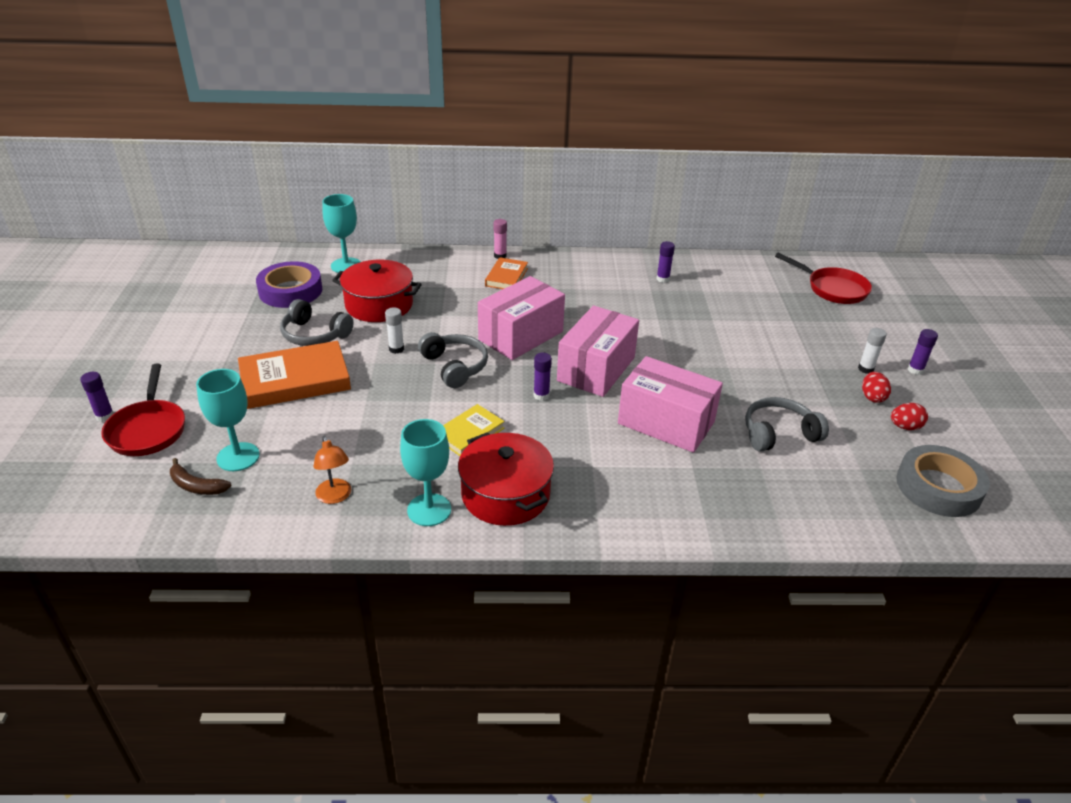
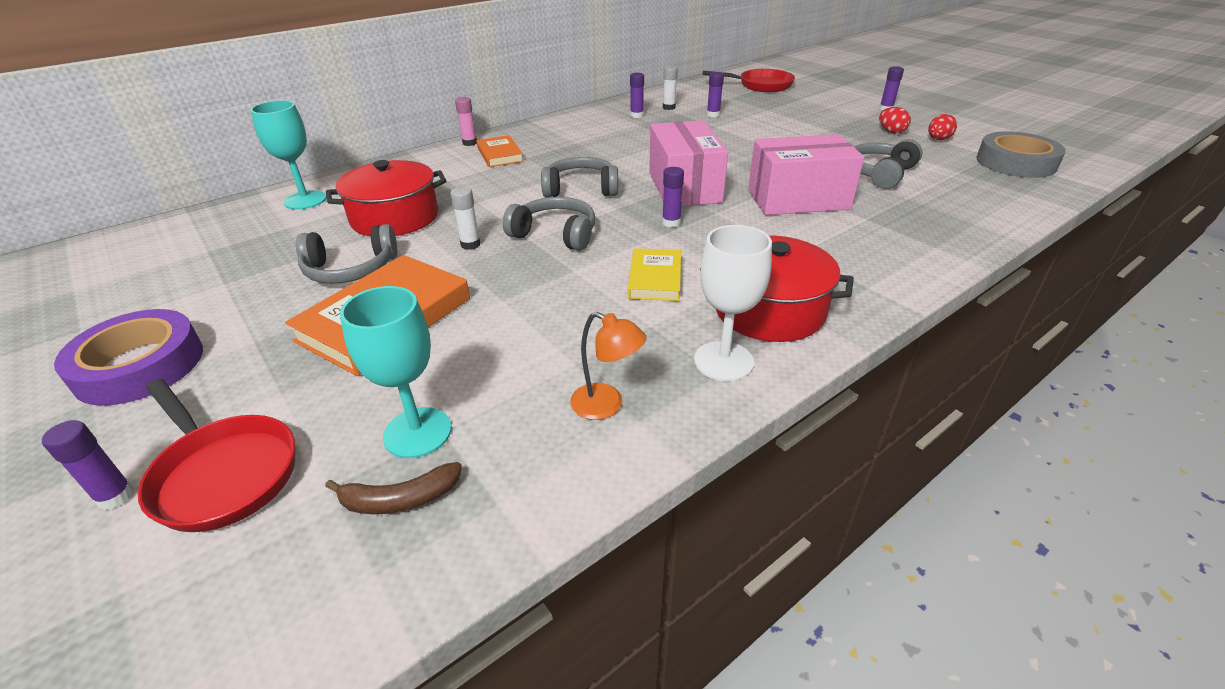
camera: 35 degrees left, 0 degrees up
purple tape [256,261,322,308] -> purple tape moved to [54,309,203,406]
turquoise goblet [400,419,451,526] -> white goblet [694,225,772,381]
pink box [478,276,565,360] -> grey headphones [541,157,618,198]
white glue stick [858,328,887,374] -> white glue stick moved to [663,66,678,110]
none -> purple glue stick [707,72,724,117]

